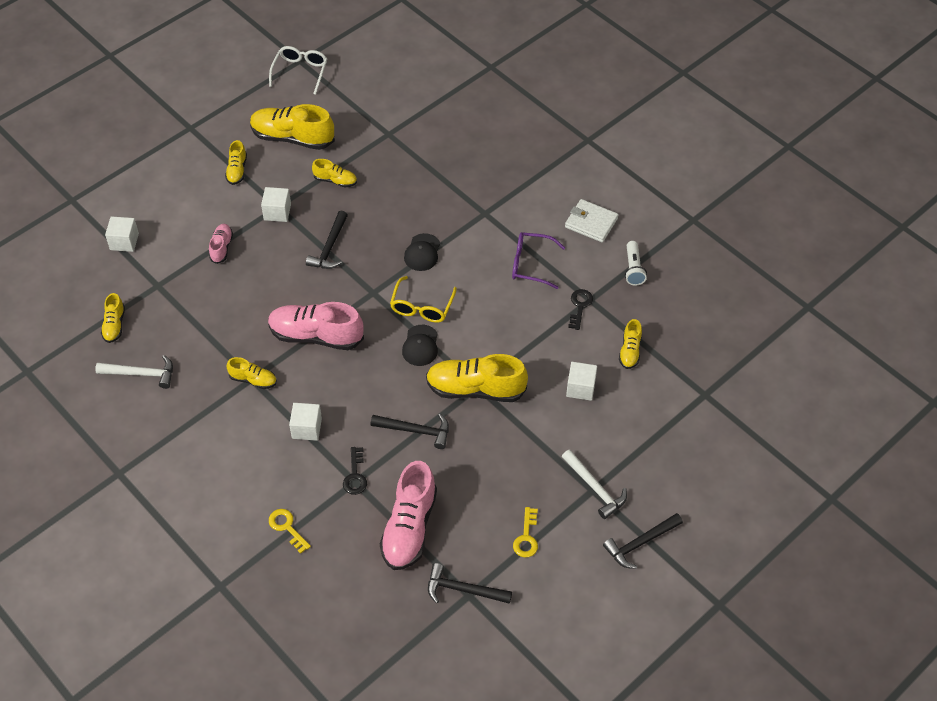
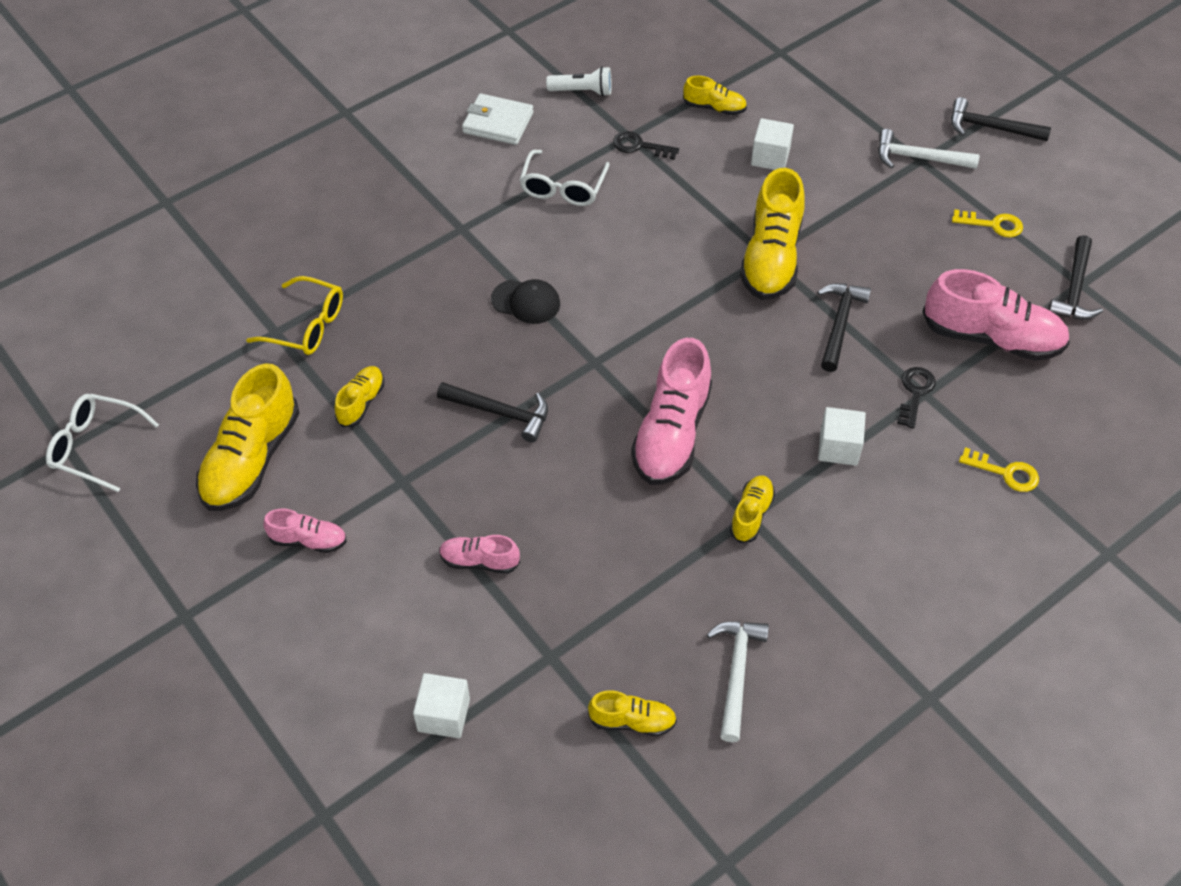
camera: 85 degrees left, 0 degrees up
yellow shoe [225,140,247,185] -> pink shoe [264,509,347,553]
white cube [261,187,291,222] -> none
yellow key [269,509,311,554] -> yellow key turned 120 degrees counterclockwise [959,447,1039,492]
black key [343,447,367,495] -> black key turned 75 degrees counterclockwise [897,367,936,429]
yellow glasses [390,276,457,323] -> yellow glasses moved to [246,276,343,355]
black cap [402,325,438,366] -> none
purple glasses [512,232,565,289] -> white glasses [520,150,610,206]
white hammer [562,449,627,519] -> white hammer turned 135 degrees counterclockwise [878,129,980,169]
white wallet [565,199,618,242] -> white wallet turned 75 degrees clockwise [462,93,533,145]
black hammer [603,513,683,569] -> black hammer turned 135 degrees clockwise [951,97,1051,141]

